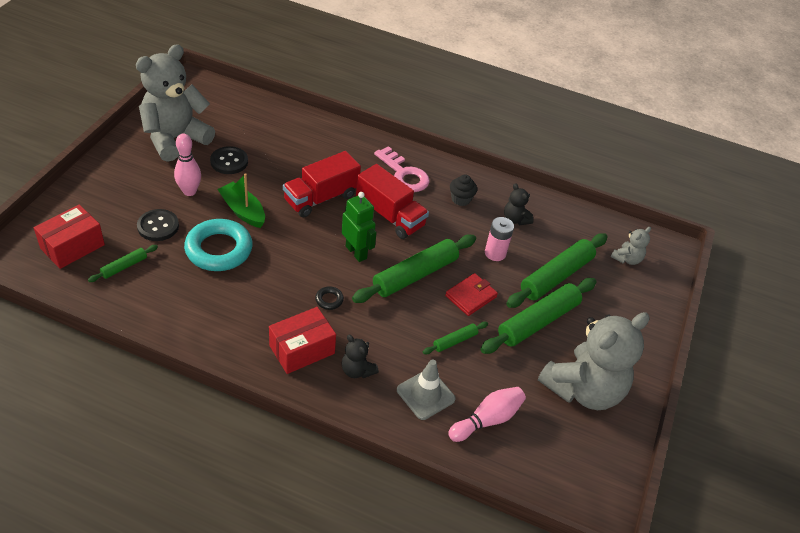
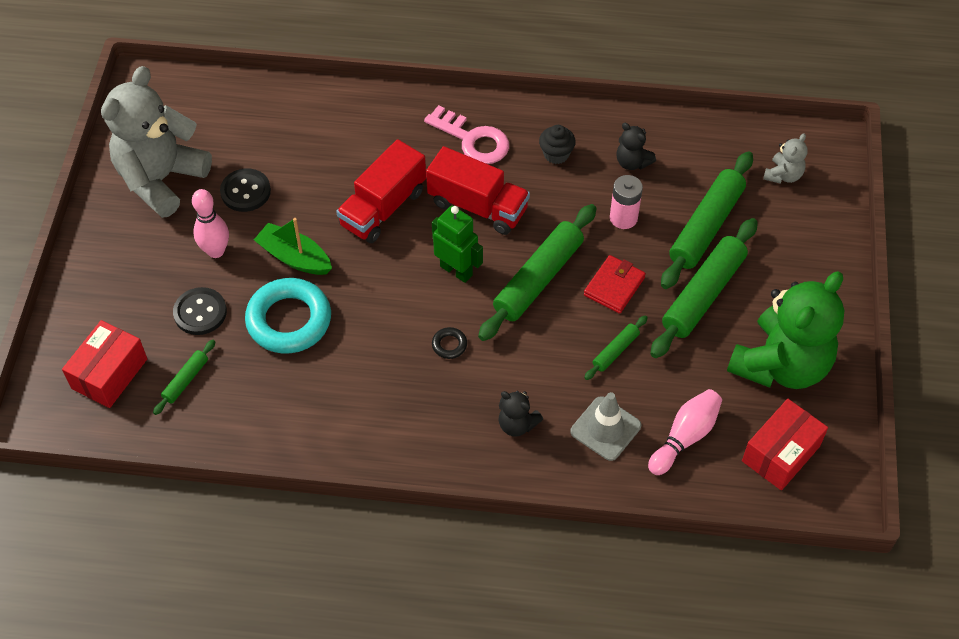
camera: 10 degrees left, 10 degrees up
red box [269,307,336,374] -> red box moved to [742,399,828,491]
grey teddy bear [538,312,650,410] -> green teddy bear [727,271,844,389]

